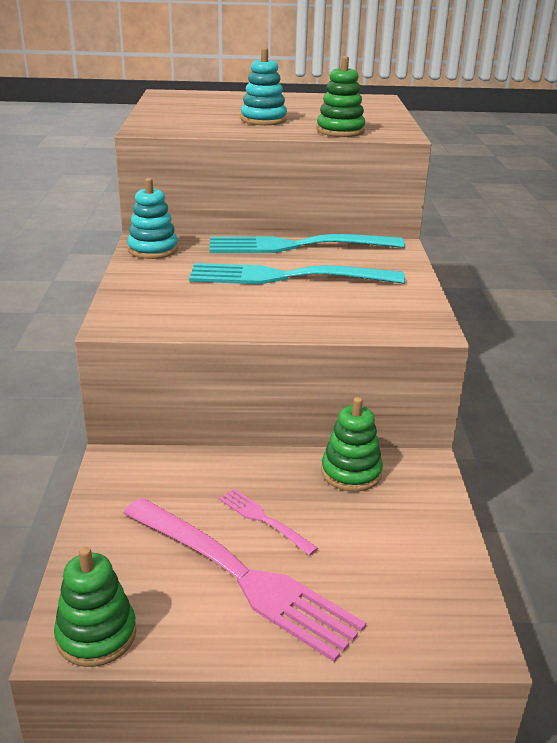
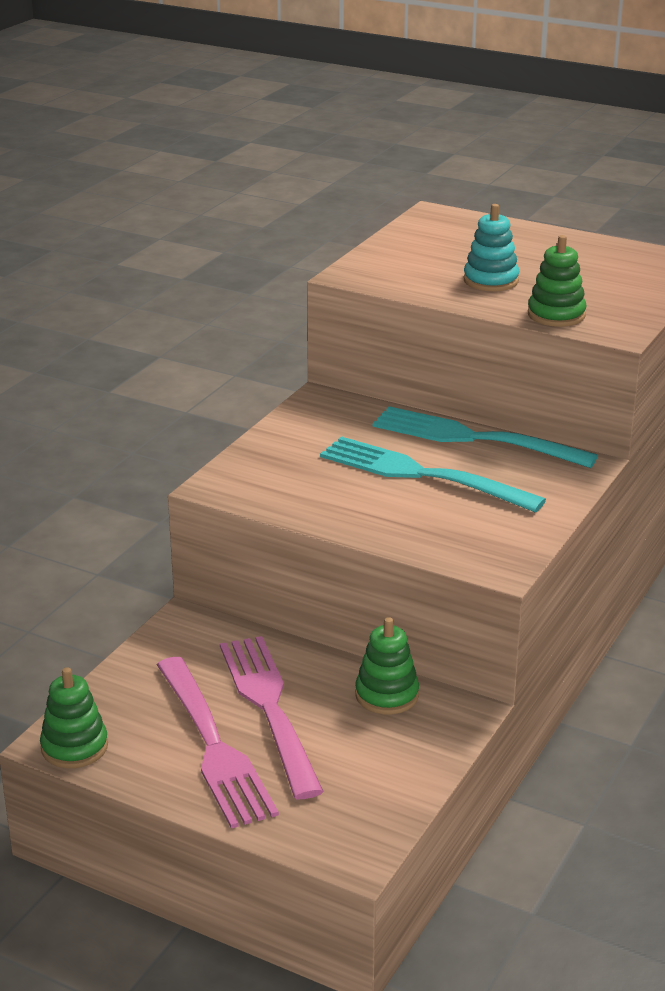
camera: 30 degrees right, 0 degrees up
turquoise stacking toy [127,178,178,259] -> none
pink fork [219,489,318,556] -> pink fork [220,636,324,799], size x2.16

